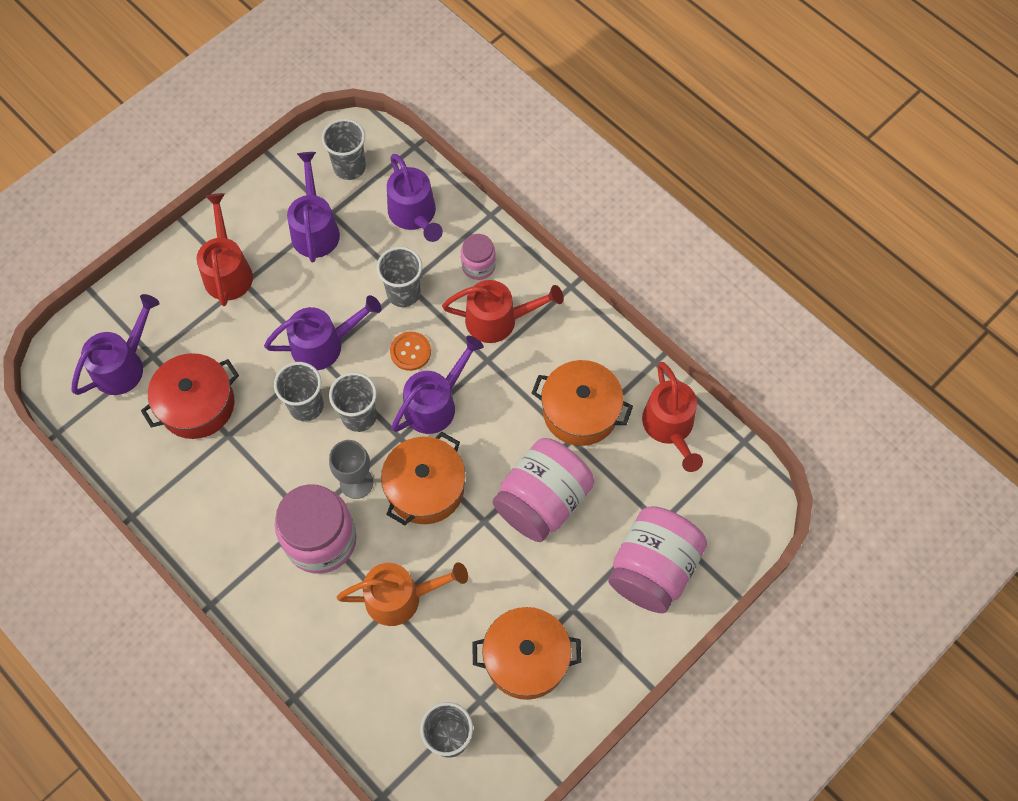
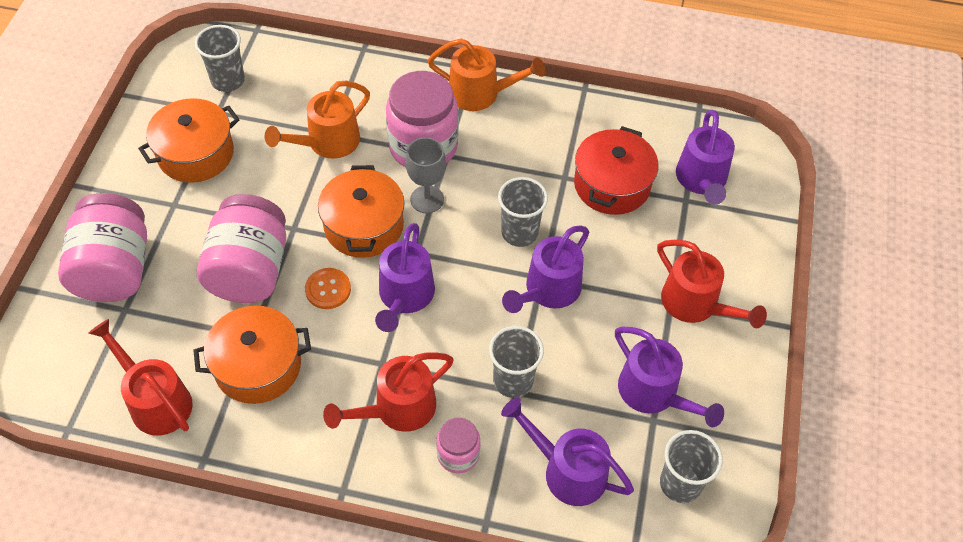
camera: 145 degrees right, 10 degrees down
grey cup [329,372,377,432] -> none
orange button [390,332,431,371] -> orange button moved to [305,268,351,309]
none -> orange watering can [428,38,545,111]

